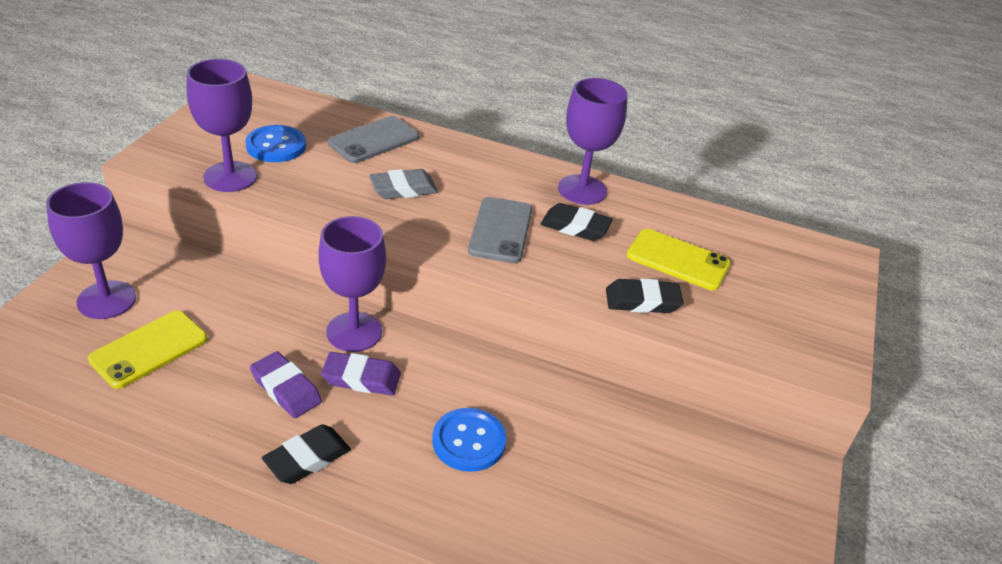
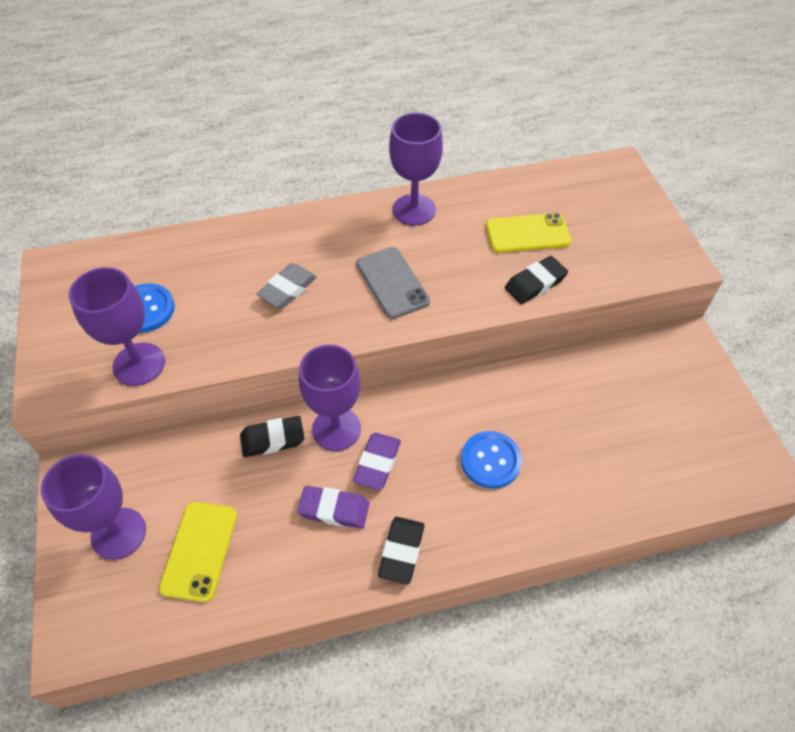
camera: 30 degrees left, 15 degrees up
purple eraser [321,352,401,396] -> purple eraser turned 45 degrees counterclockwise [353,433,401,490]
grey phone [328,116,419,163] -> none
black eraser [541,203,613,241] -> black eraser moved to [240,416,304,457]

